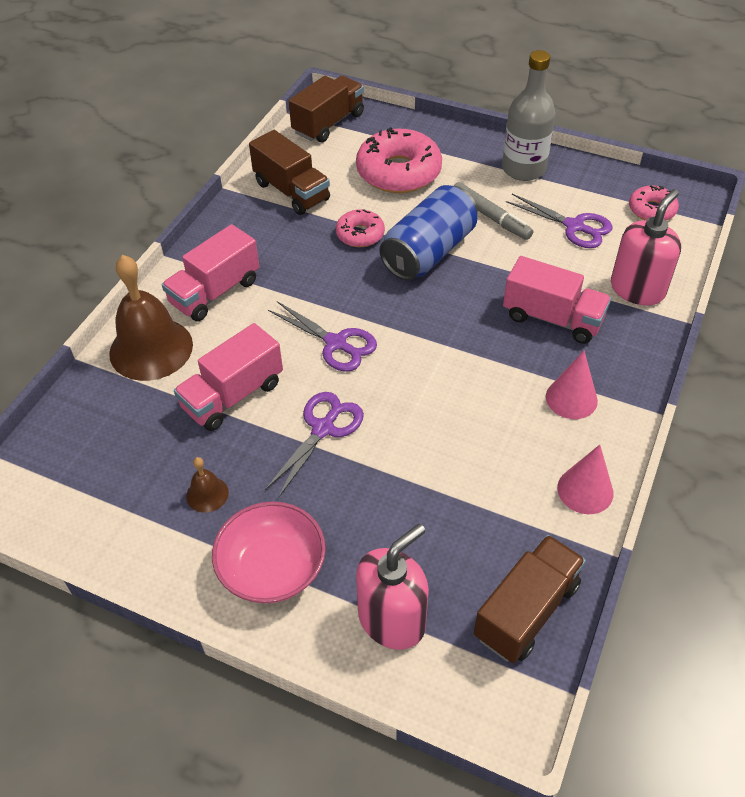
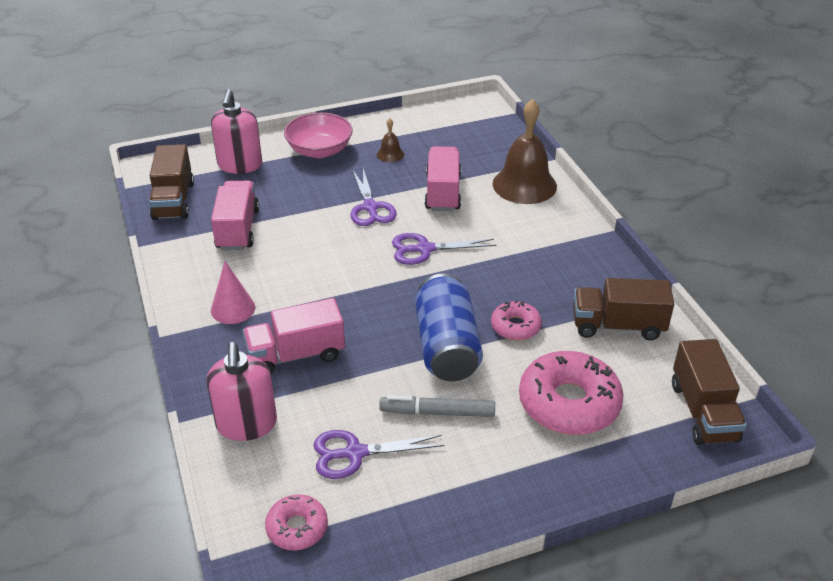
camera: 135 degrees right, 10 degrees down
pink truck [162,224,260,321] -> pink truck moved to [211,181,259,250]
grey bottle [502,50,556,181] -> none
pink cone [557,445,614,514] -> none

